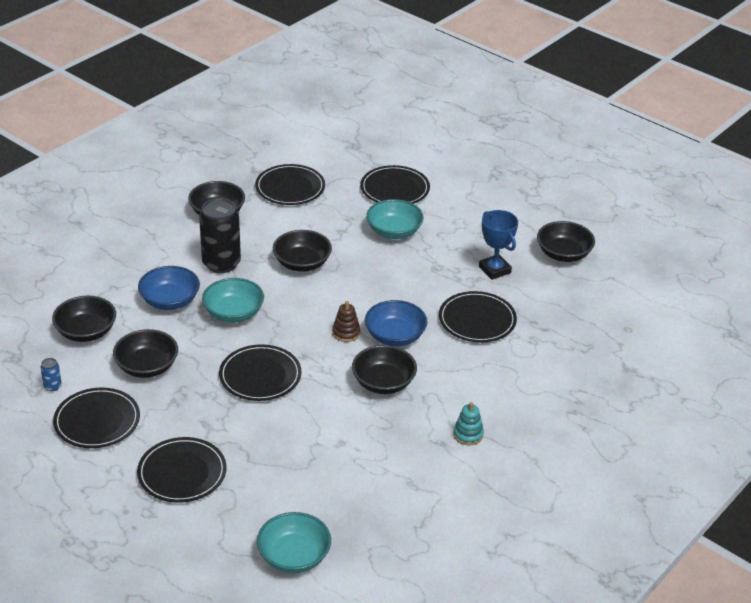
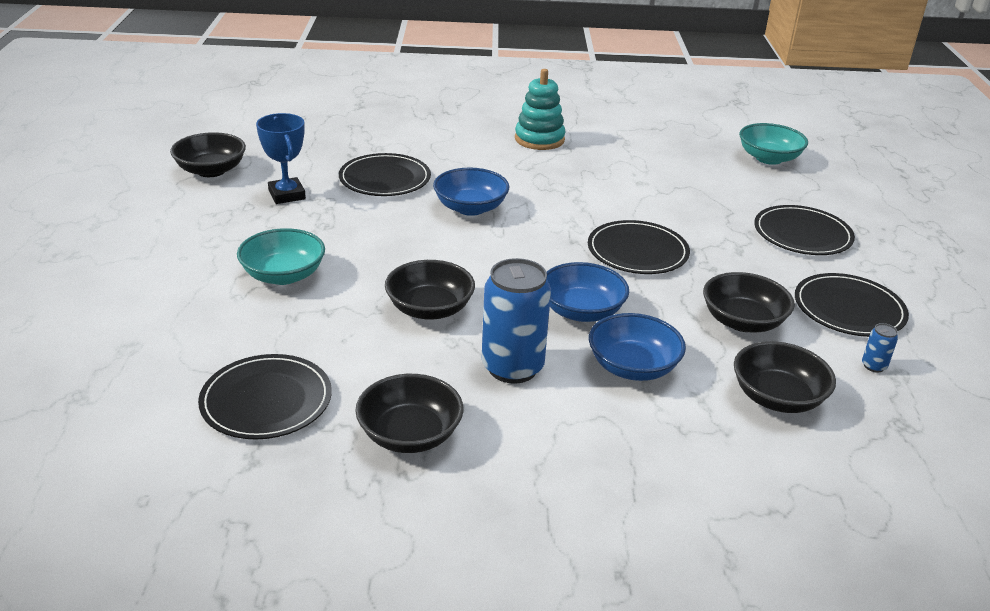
camera: 130 degrees left, 5 degrees down
black can [199,198,241,273] -> blue can [482,258,551,384]
turquoise bowl [202,278,264,323] -> blue bowl [547,262,629,322]
brown stacking toy [332,301,360,342] -> none
black bowl [352,345,417,394] -> none
black plate [360,165,430,204] -> none
turquoise stacking toy [453,402,484,445] -> turquoise stacking toy [515,69,566,150], size x1.70
blue trophy [479,210,518,280] -> blue trophy turned 45 degrees counterclockwise [256,113,306,204]

